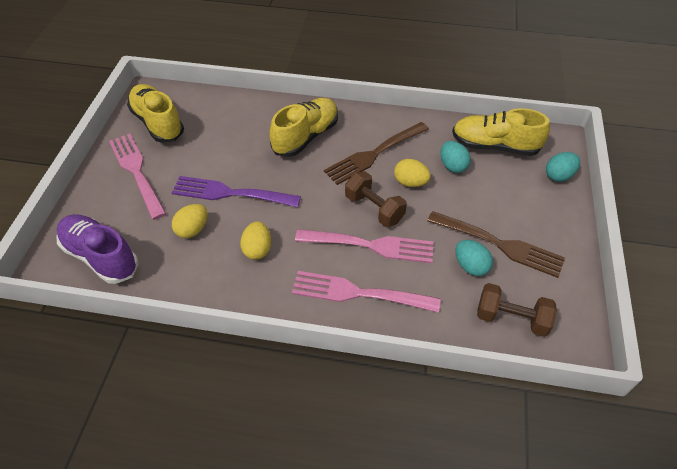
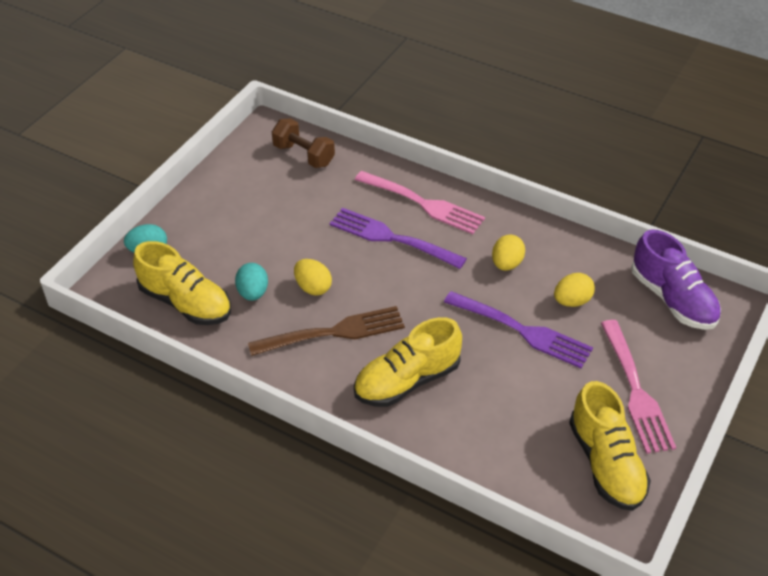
camera: 160 degrees left, 5 degrees down
pink fork [295,229,434,263] -> purple fork [329,208,467,269]
brown dumbbell [345,171,407,227] -> none
brown fork [427,211,565,278] -> none
turquoise egg [456,240,493,276] -> none

